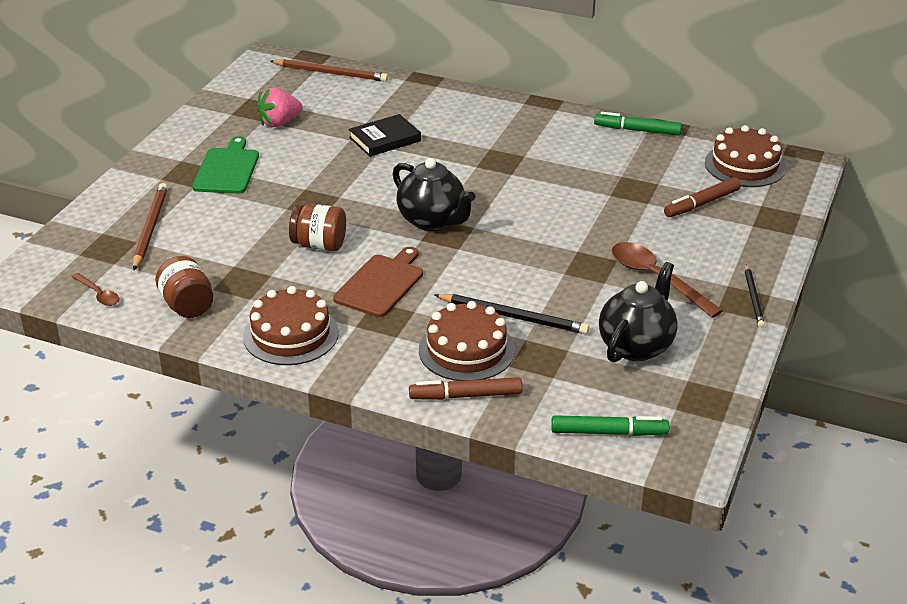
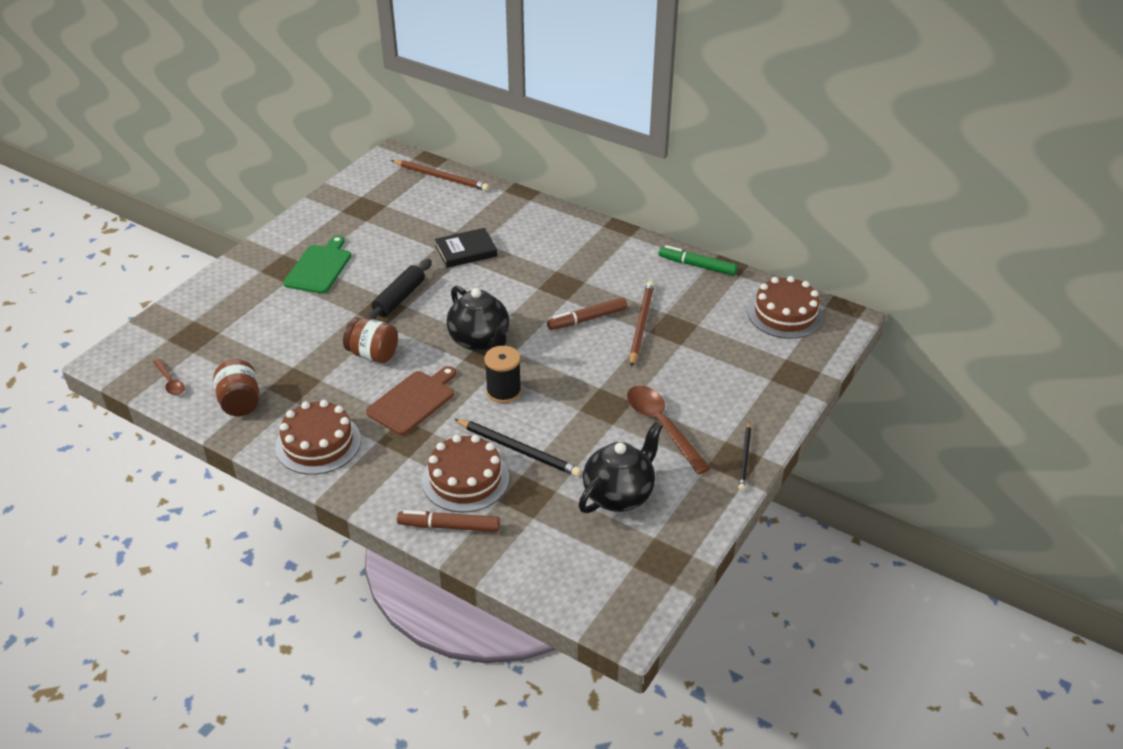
camera: 10 degrees right, 5 degrees up
brown pencil [133,183,168,270] -> brown pencil moved to [630,281,654,367]
pink strawberry [257,88,303,127] -> none
green marker [551,415,669,436] -> none
brown marker [664,177,741,217] -> brown marker moved to [547,297,627,330]
none -> black rolling pin [364,259,432,320]
none -> black spool [484,346,521,403]

